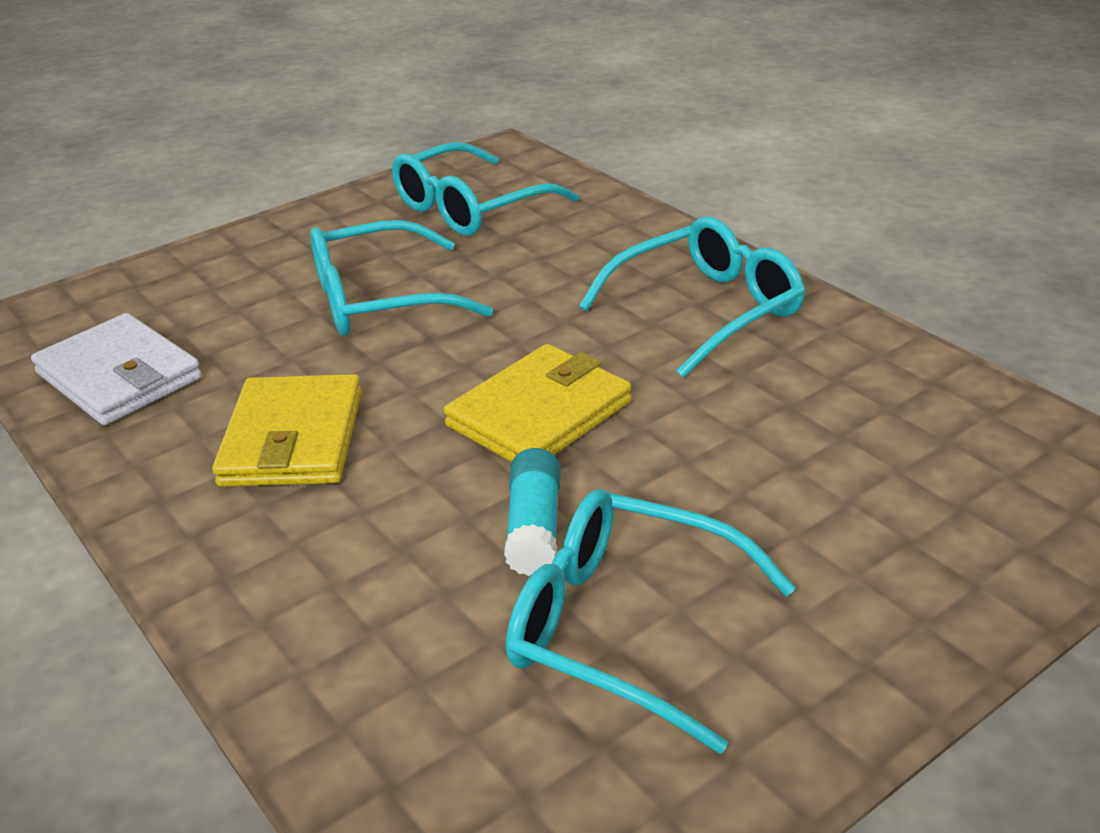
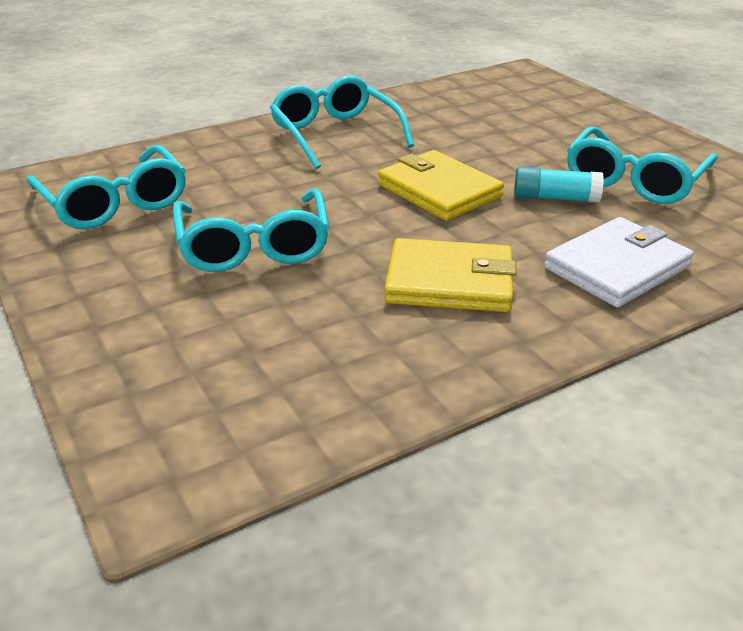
camera: 85 degrees left, 0 degrees up
white wallet [31,313,202,425] -> white wallet moved to [544,217,694,308]

